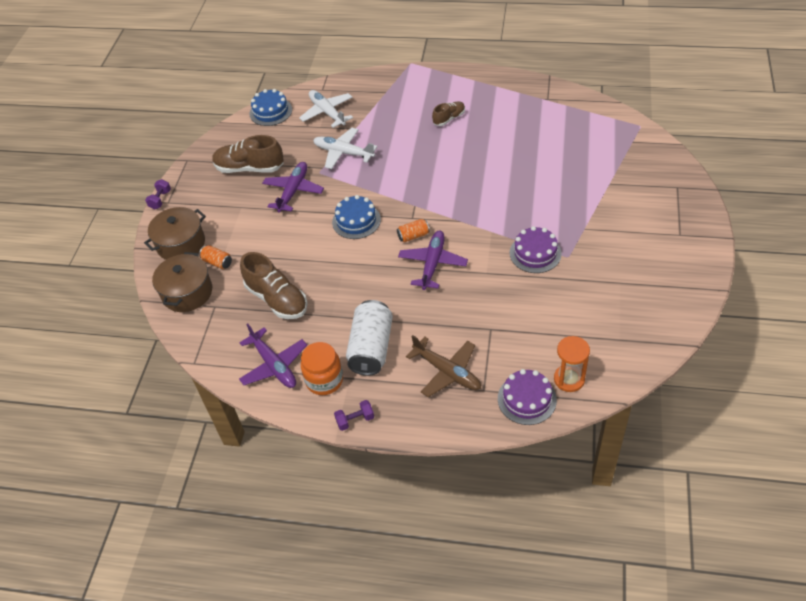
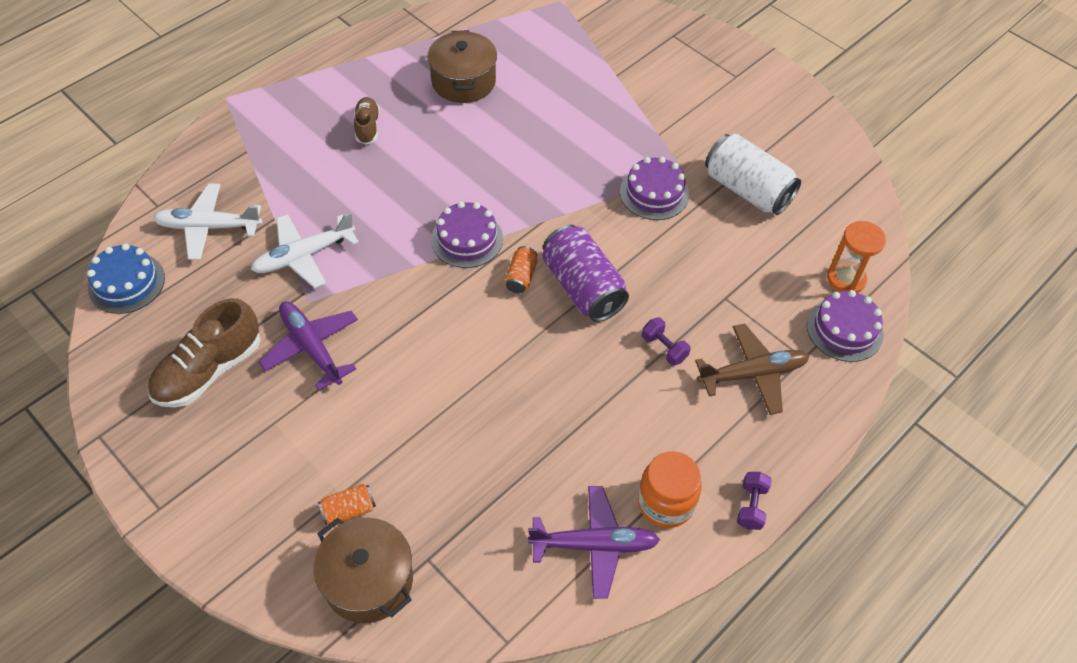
camera: 60 degrees left, 5 degrees up
brown pot [144,207,206,260] -> brown pot moved to [427,30,497,103]
purple dumbbell [145,179,171,209] -> purple dumbbell moved to [642,318,691,366]
brown shoe [240,252,308,319] -> none
blue cake [332,195,381,239] -> none
white can [346,300,393,376] -> white can moved to [705,134,801,215]
purple plane [398,231,468,290] -> purple can [542,225,629,322]
none -> purple cake [431,201,503,268]

